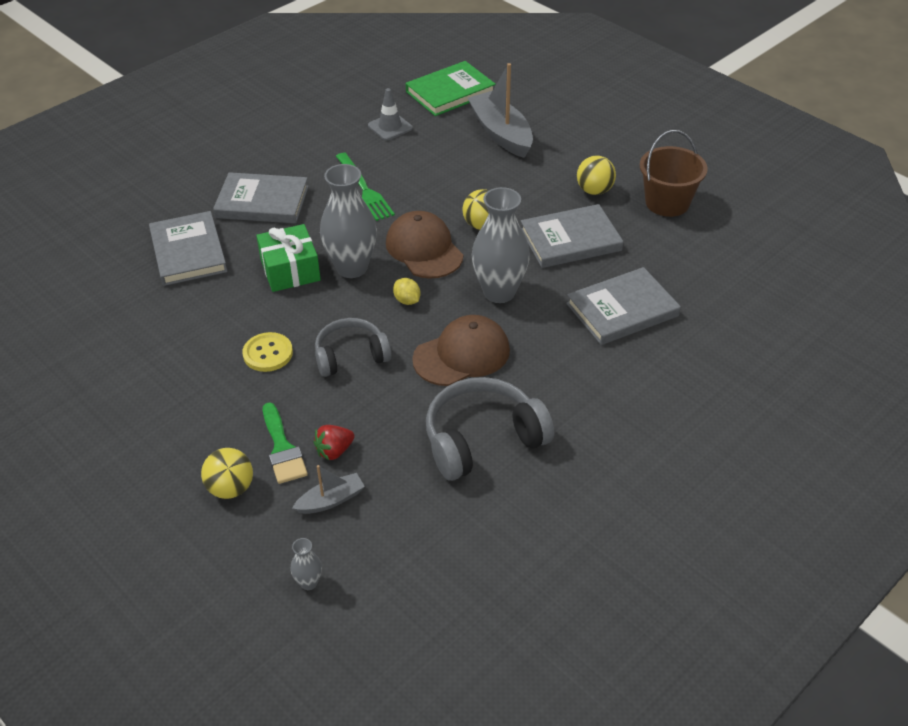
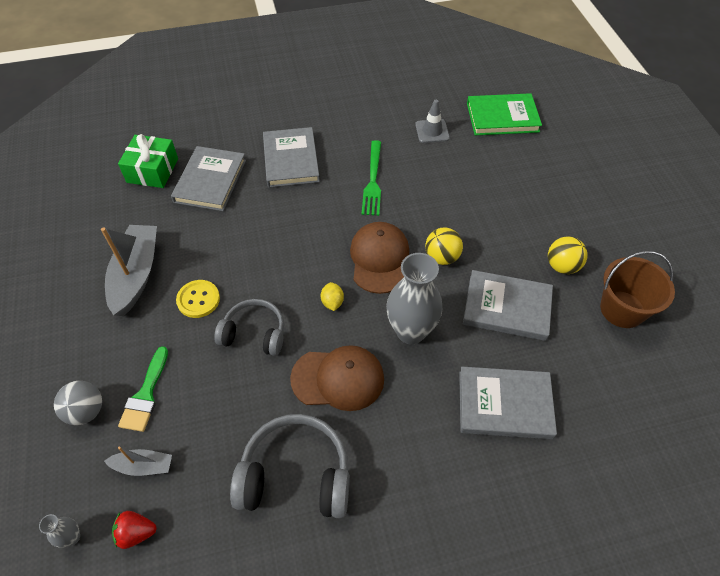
camera: 30 degrees right, 10 degrees up
yellow ball [201,448,253,499] -> grey ball [54,381,102,425]
grey book [213,172,309,223] -> grey book turned 45 degrees clockwise [263,127,320,188]
green gift [256,224,321,292] -> green gift moved to [118,134,178,188]
red strawberry [313,425,355,460] -> red strawberry moved to [112,511,157,549]
grey vase [320,164,377,278] -> none
grey boat [468,63,533,158] -> grey boat moved to [101,225,157,316]

